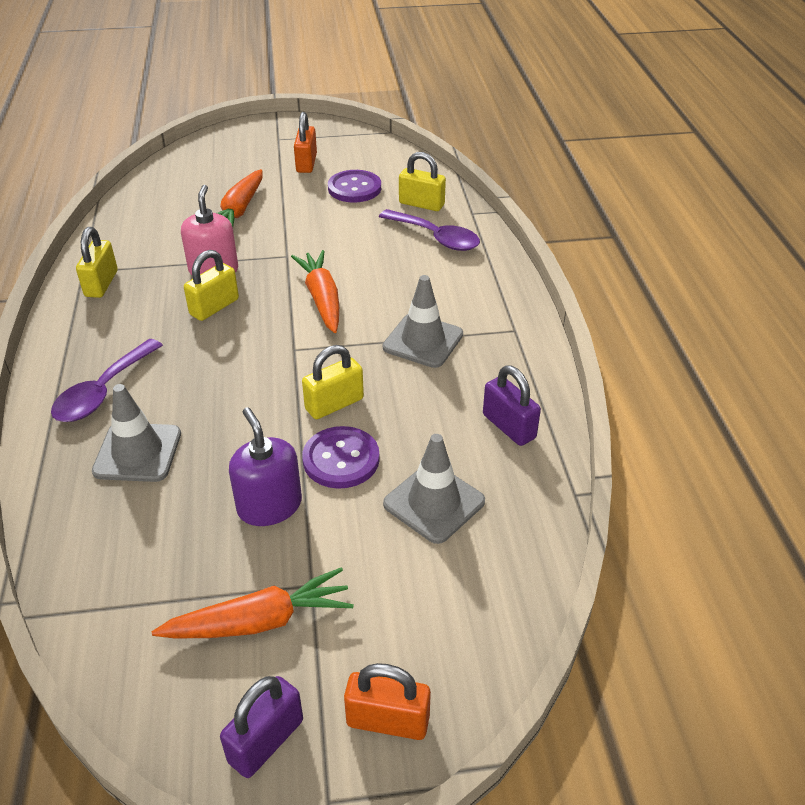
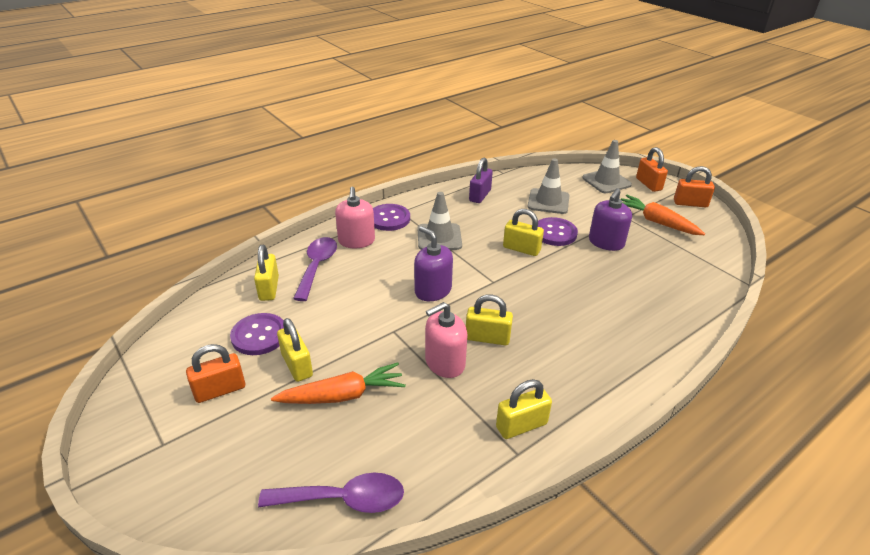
camera: 120 degrees left, 5 degrees down
purple spoon [51,339,163,422] -> purple spoon moved to [258,473,404,513]
grey traffic cone [92,384,181,482] -> grey traffic cone moved to [582,140,632,193]
purple padlock [220,676,303,778] -> orange padlock [674,166,715,207]
orange carrot [291,250,339,333] -> purple soap dispenser [414,226,453,301]
none -> yellow padlock [277,318,313,382]
none -> pink soap dispenser [335,187,375,248]
none -> purple button [373,204,410,231]

